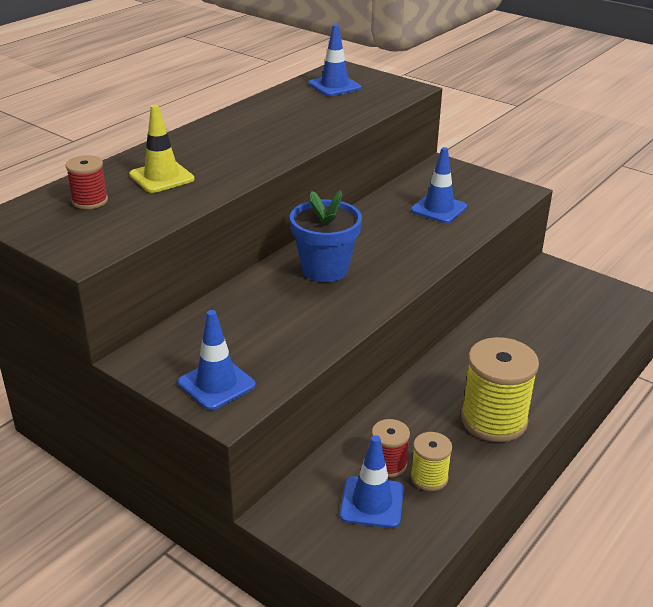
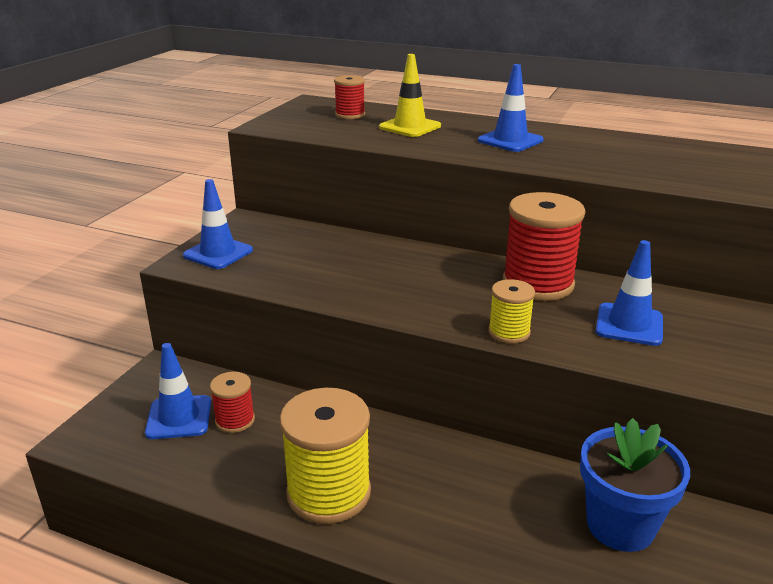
camera: 75 degrees right, 5 degrees down
blue flower pot [290,190,362,282] -> blue flower pot moved to [580,418,690,552]
blue traffic cone [308,24,361,96] -> blue traffic cone moved to [478,64,544,152]
yellow spool [411,432,452,491] -> yellow spool moved to [488,279,535,344]
none -> red spool [503,192,585,301]

